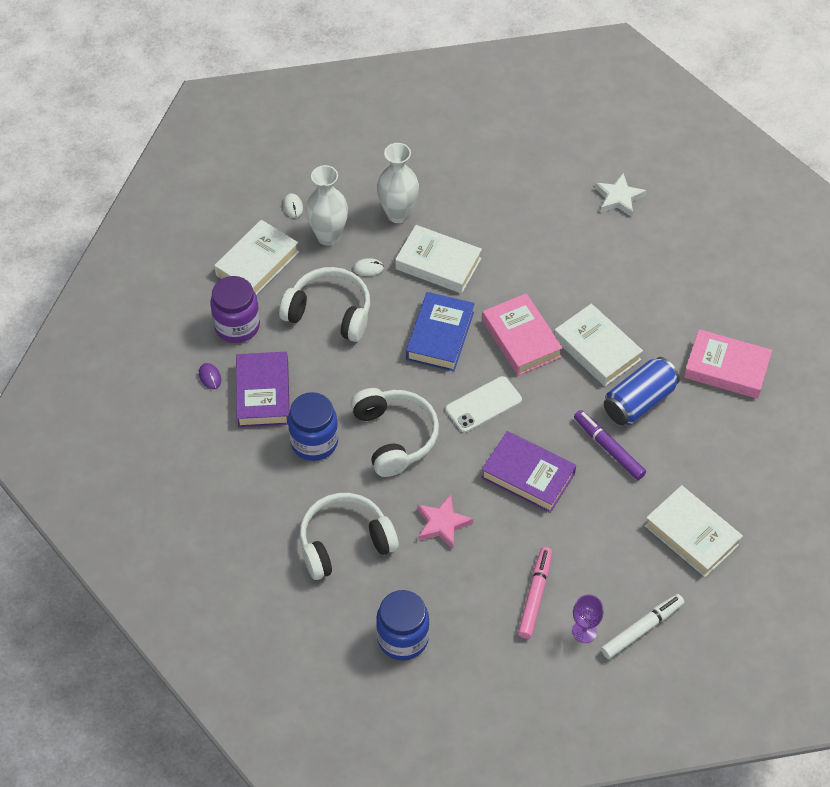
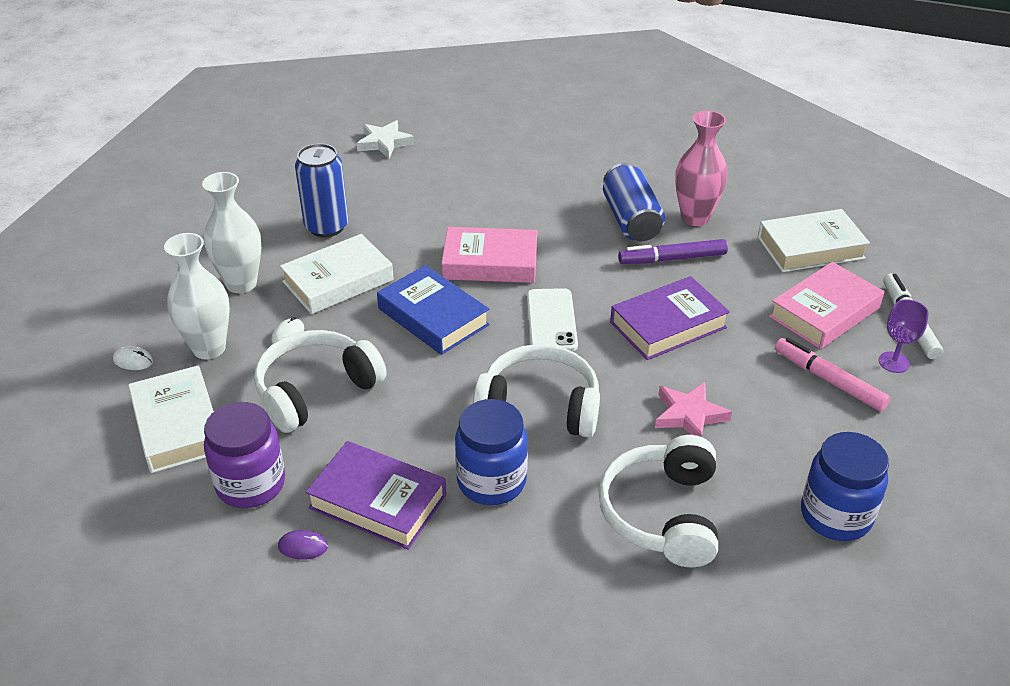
camera: 60 degrees left, 15 degrees down
white book [554,303,643,386] -> none
pink book [684,329,772,399] -> pink book moved to [769,262,884,349]
none -> blue can [295,143,348,237]
none -> pink vase [675,110,728,226]

